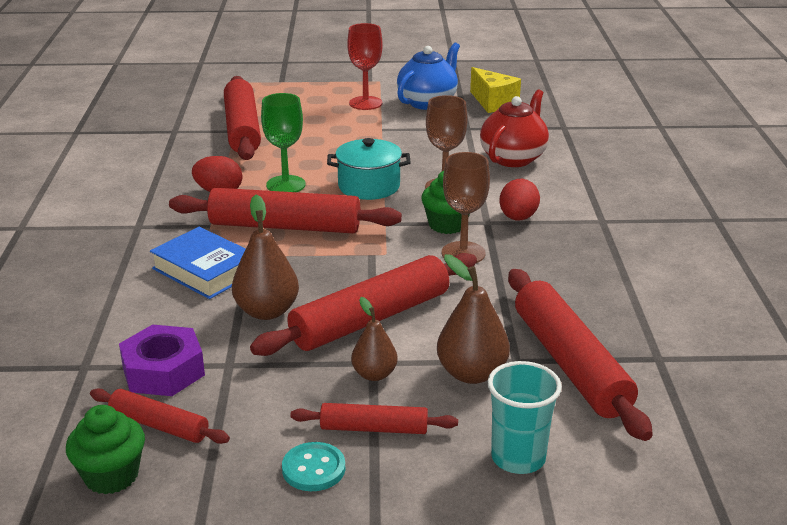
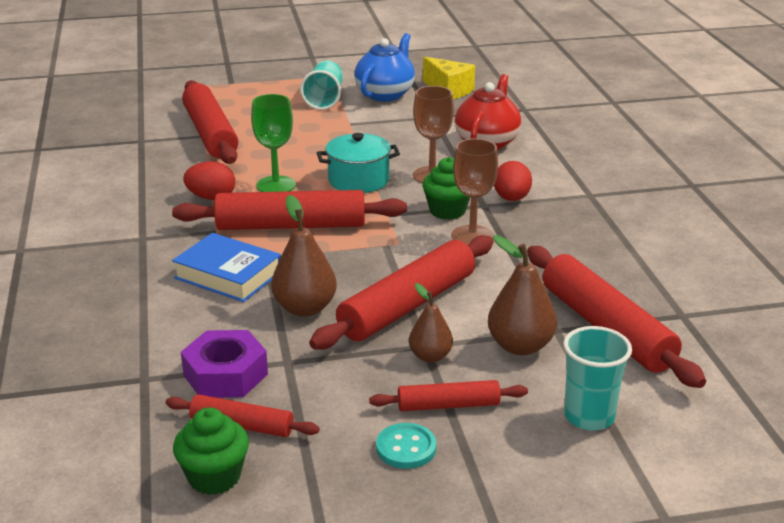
camera: 10 degrees left, 0 degrees up
red goblet [347,23,383,110] -> turquoise cup [300,61,343,110]

